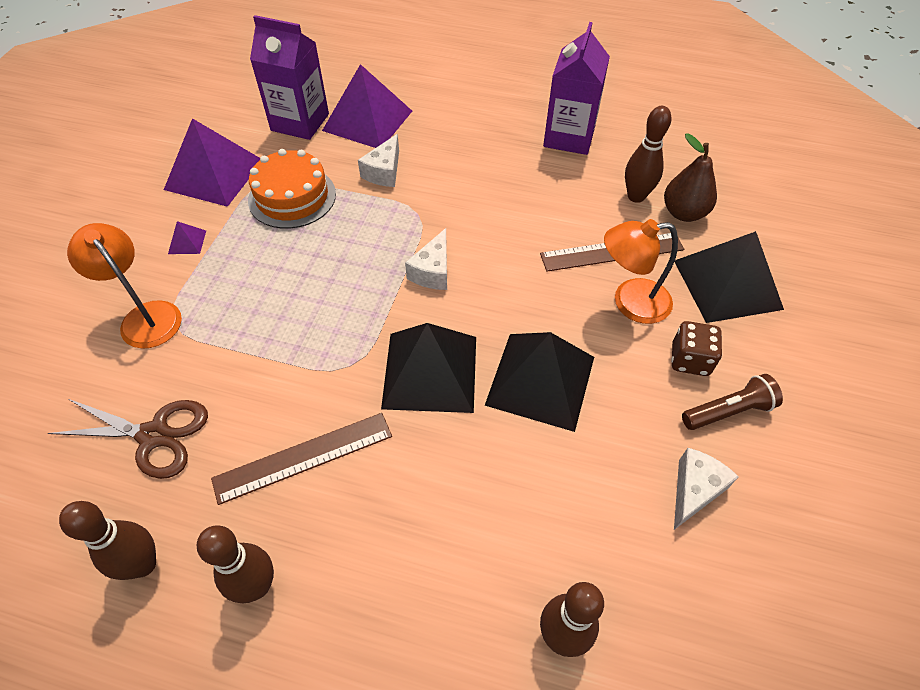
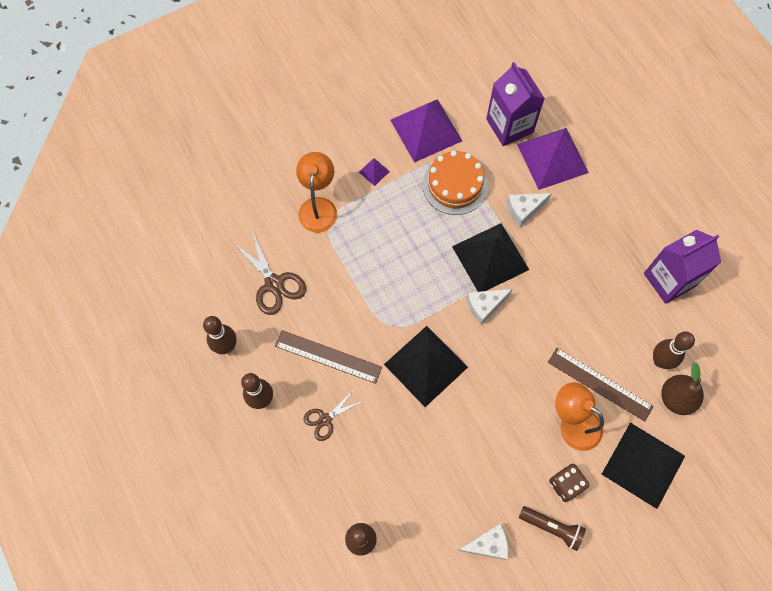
camera: 45 degrees right, 15 degrees up
black pyramid [485,332,594,432] -> black pyramid moved to [452,223,529,292]
none -> brown scissors [303,391,363,441]

